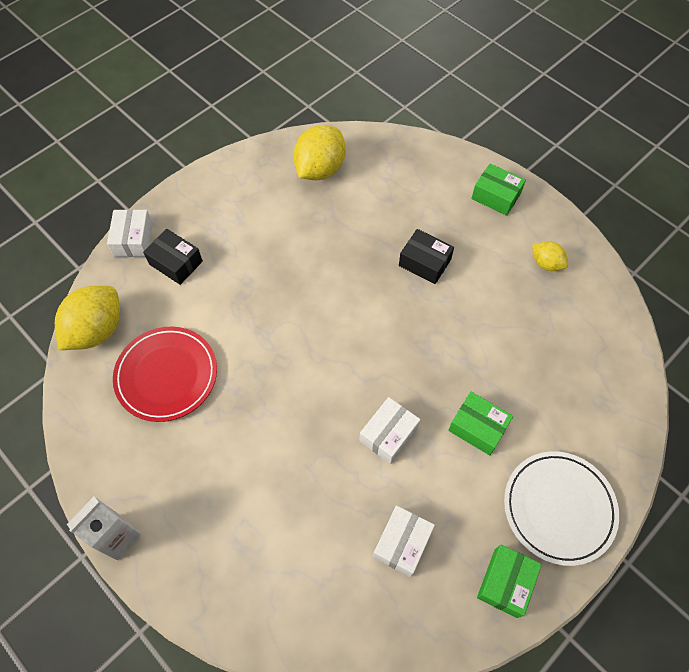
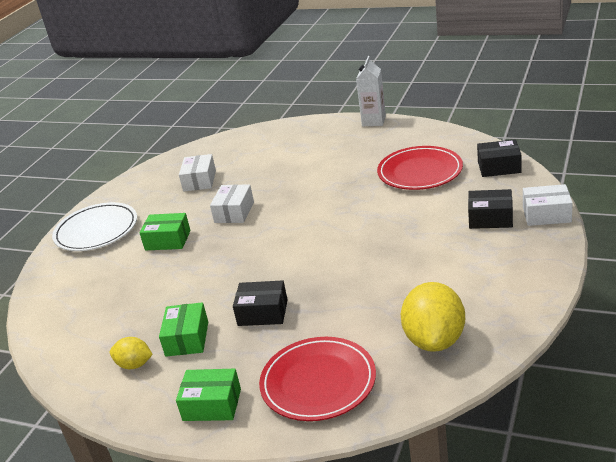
camera: 160 degrees right, 30 degrees down
yellow lemon [55,286,120,350] -> black box [477,139,522,177]
white box [107,209,153,257] -> white box turned 60 degrees counterclockwise [523,184,573,226]
green box [477,545,542,618] -> green box moved to [159,302,208,357]
none -> red plate [259,337,376,421]

